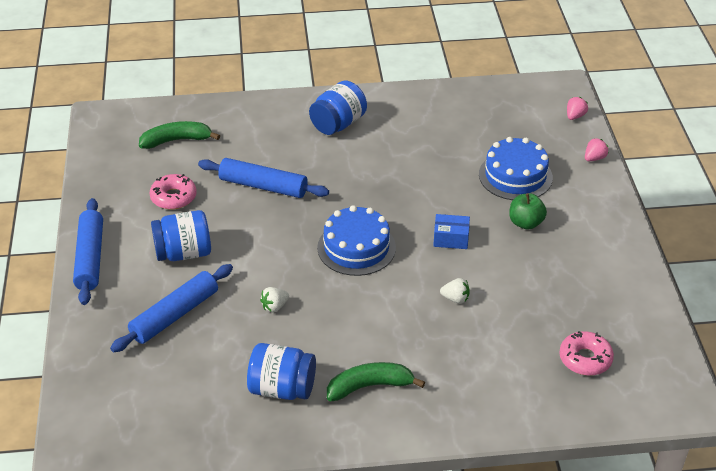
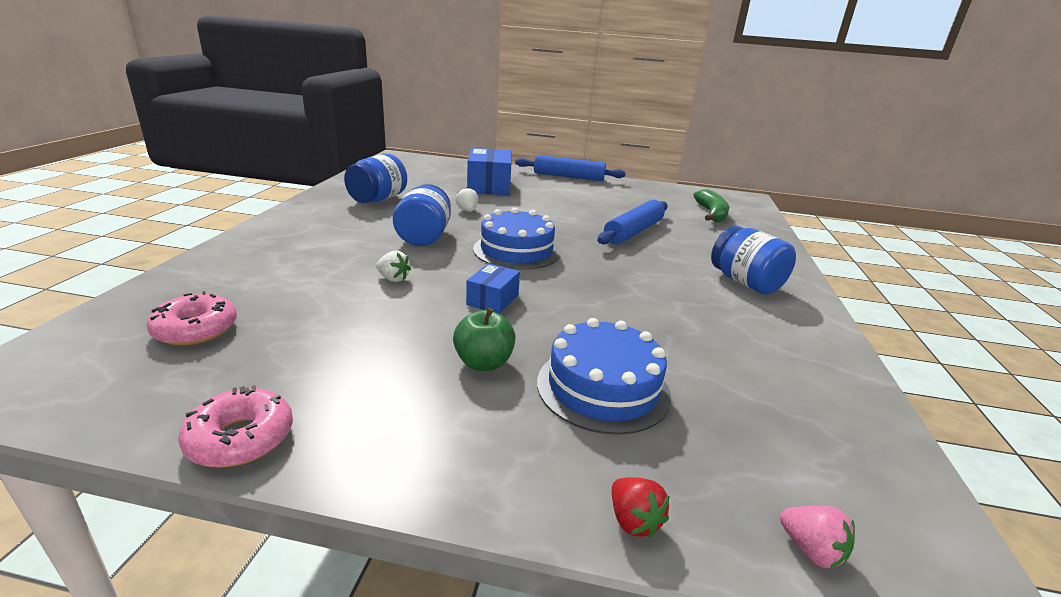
camera: 105 degrees right, 15 degrees down
blue rolling pin [110,264,233,352] -> blue box [467,148,511,195]
pink donut [150,174,197,210] -> pink donut moved to [178,385,293,468]
blue jar [151,210,211,261] -> blue jar moved to [393,184,451,246]
green banana [327,362,425,401] -> none
white strawberry [440,278,470,304] -> white strawberry turned 90 degrees counterclockwise [376,251,411,282]
pink strawberry [585,138,608,161] -> red strawberry [612,477,669,538]

